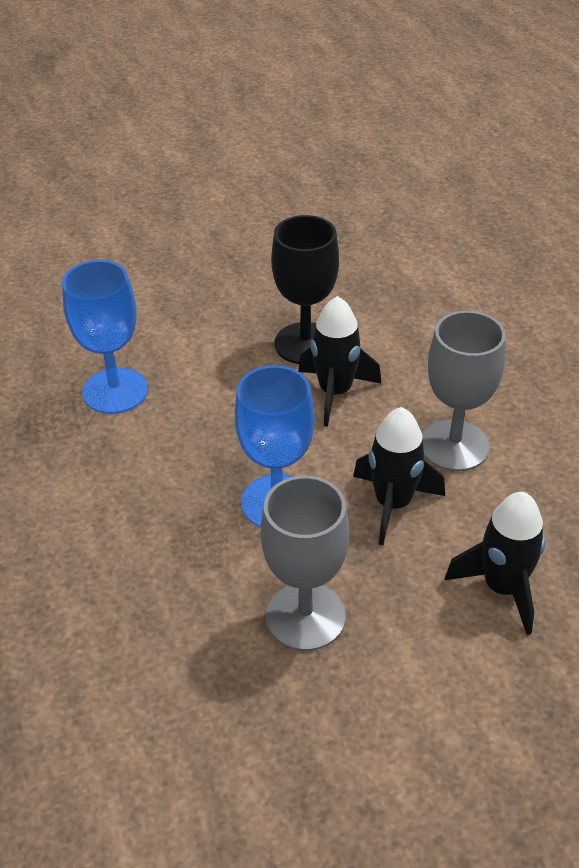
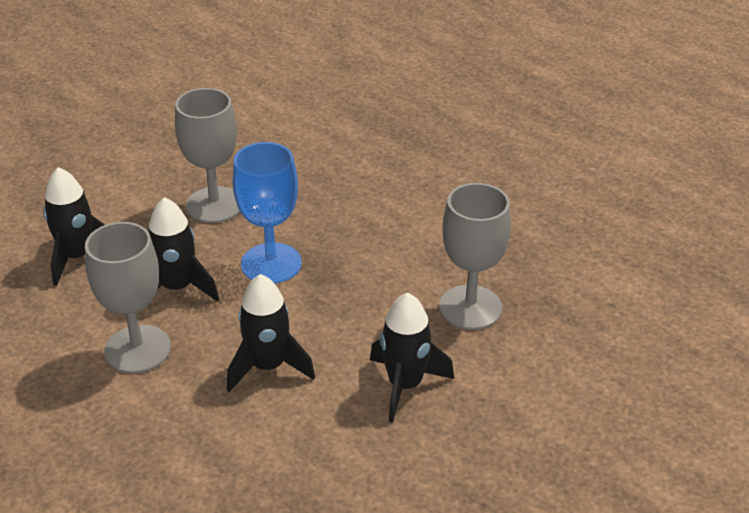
camera: 155 degrees right, 5 degrees down
blue goblet [62,260,148,414] -> grey goblet [439,183,511,330]
black goblet [271,215,339,364] -> none
none -> black rocket [370,293,454,422]

